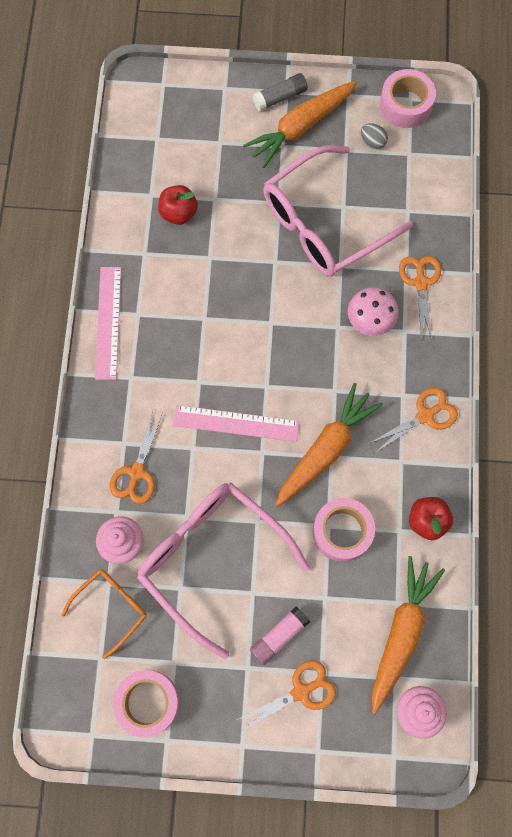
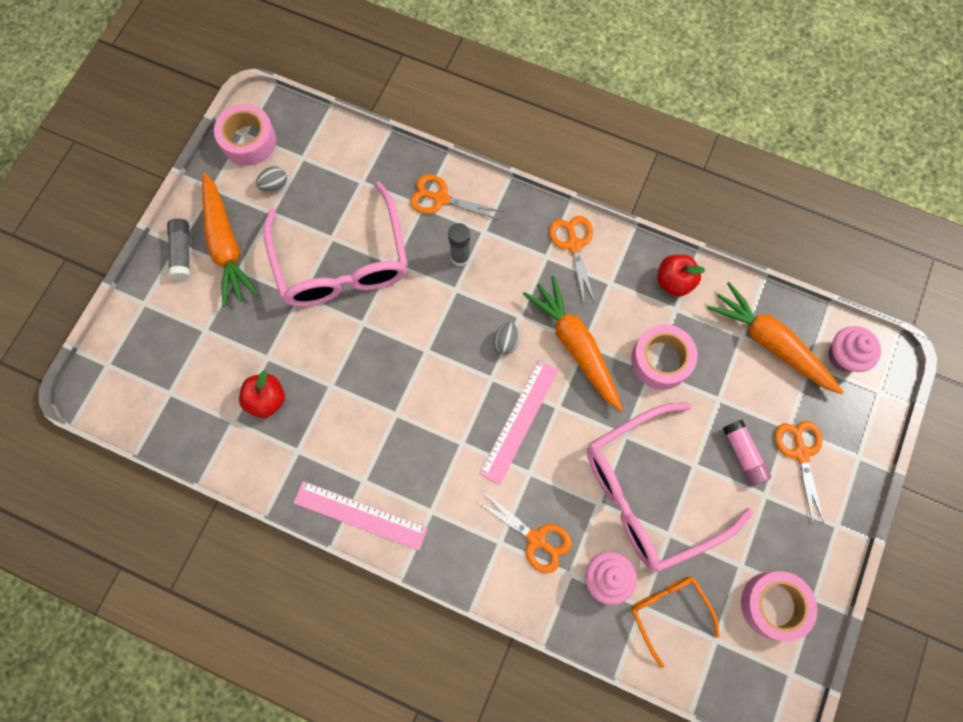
camera: 70 degrees left, 0 degrees up
pink mushroom [348,287,398,336] -> grey glue stick [448,223,470,267]
none -> grey egg [494,322,519,355]

